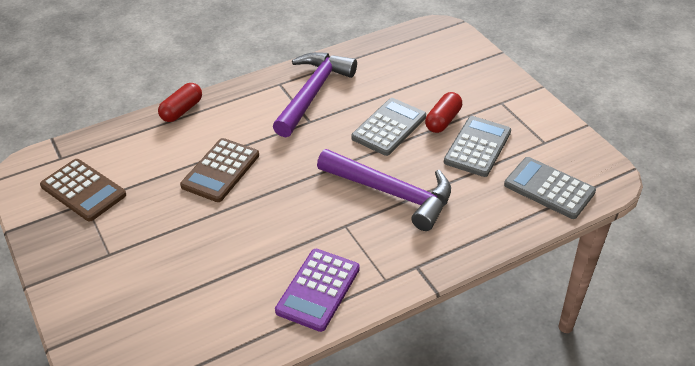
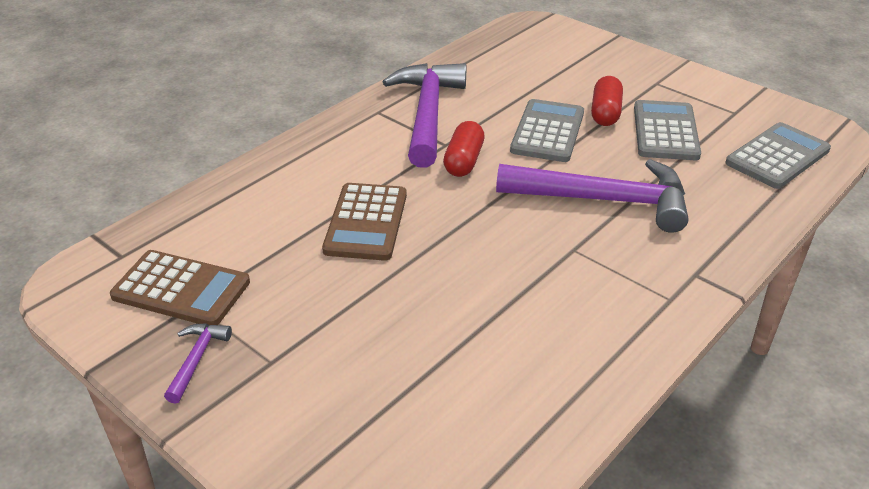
camera: 20 degrees left, 5 degrees down
red capsule [158,83,202,122] -> red capsule moved to [443,121,485,177]
purple calculator [275,249,360,332] -> none
grey calculator [504,157,596,219] -> grey calculator turned 120 degrees clockwise [726,122,831,189]
none -> purple hammer [164,323,232,404]

